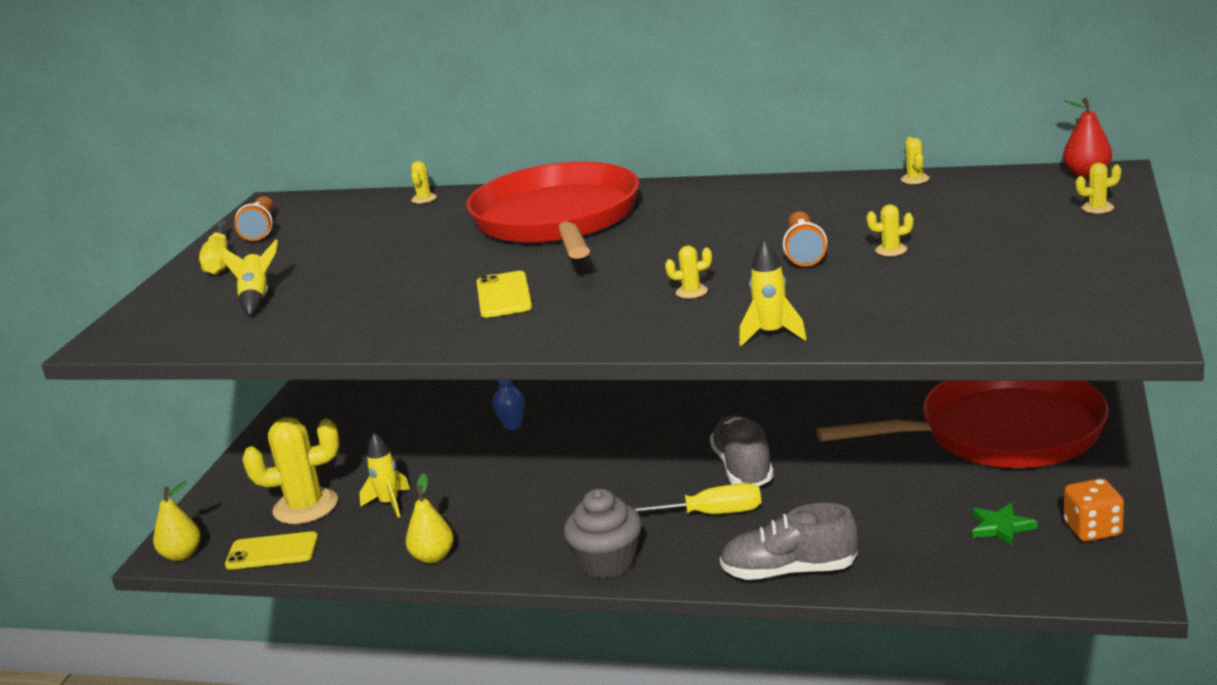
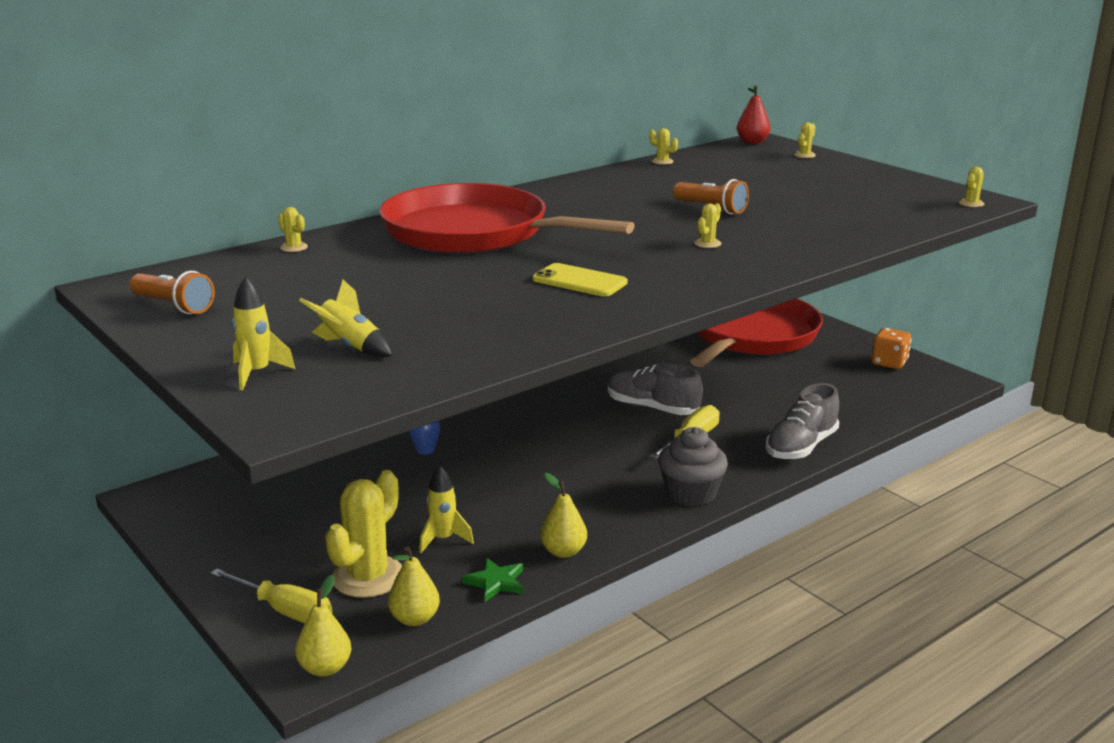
camera: 55 degrees left, 0 degrees up
yellow screwdriver [199,220,229,275] -> yellow screwdriver moved to [210,568,332,623]
yellow phone [225,531,318,570] -> yellow pear [388,546,440,626]
yellow rocket [739,239,807,346] -> yellow rocket moved to [232,276,295,390]
yellow cactus [866,204,913,256] -> yellow cactus moved to [959,167,984,207]
green star [972,503,1037,546] -> green star moved to [462,558,523,602]

